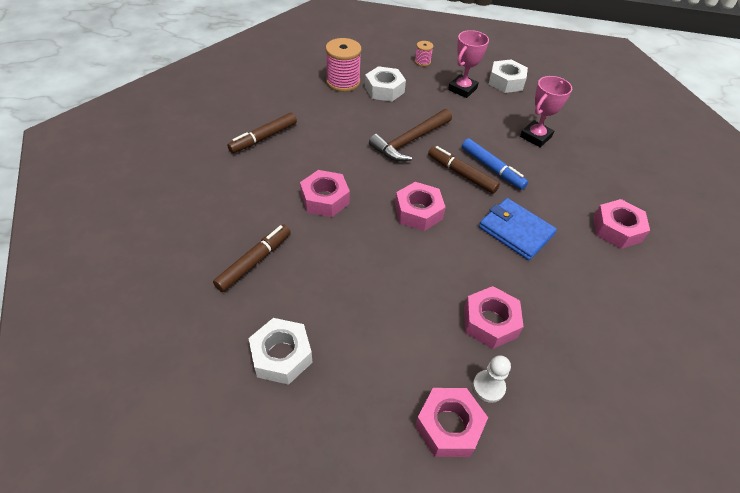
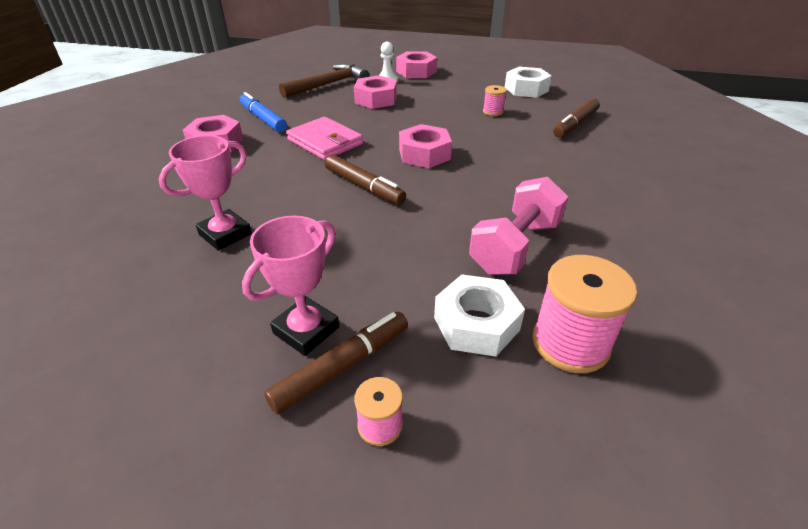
camera: 175 degrees left, 10 degrees down
brown marker [227,113,297,153] -> brown marker moved to [264,311,408,415]
pink nut [300,170,350,217] -> none
brown hammer [369,109,452,161] -> brown hammer moved to [279,64,369,98]
blue marker [462,138,528,190] -> blue marker moved to [240,92,287,133]
blue wallet [479,198,557,260] -> pink wallet [286,117,363,160]
white nut [489,59,528,93] -> none
none -> pink dumbbell [469,177,568,275]
none -> pink spool [483,85,507,116]

